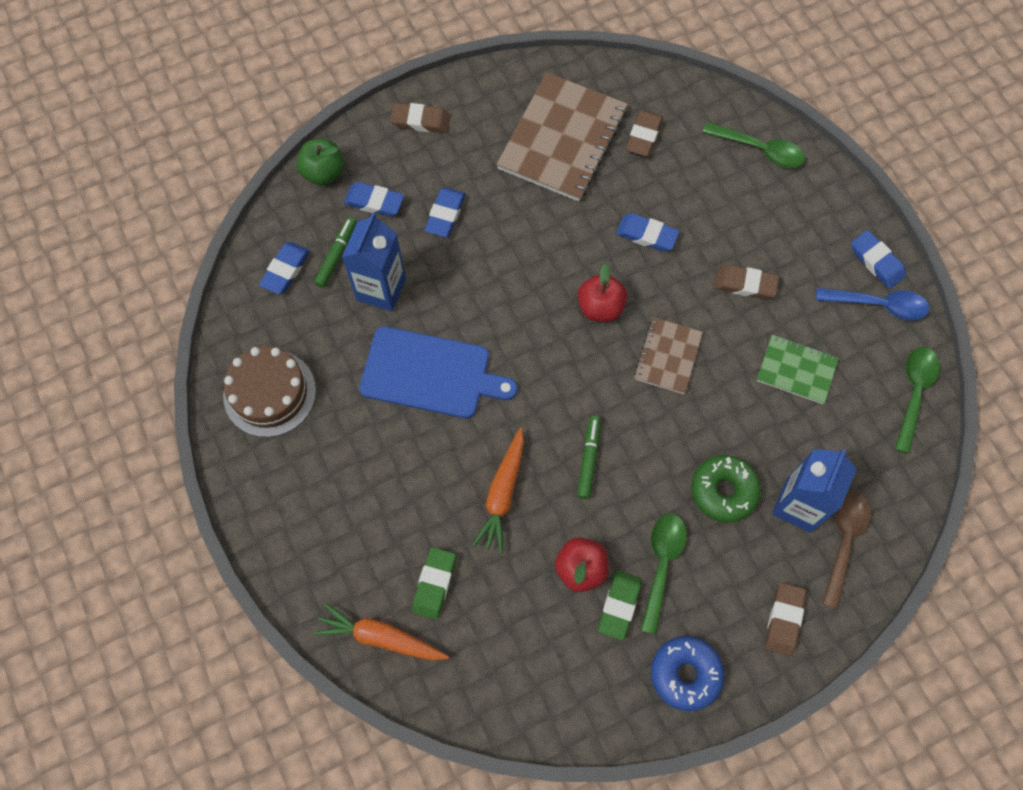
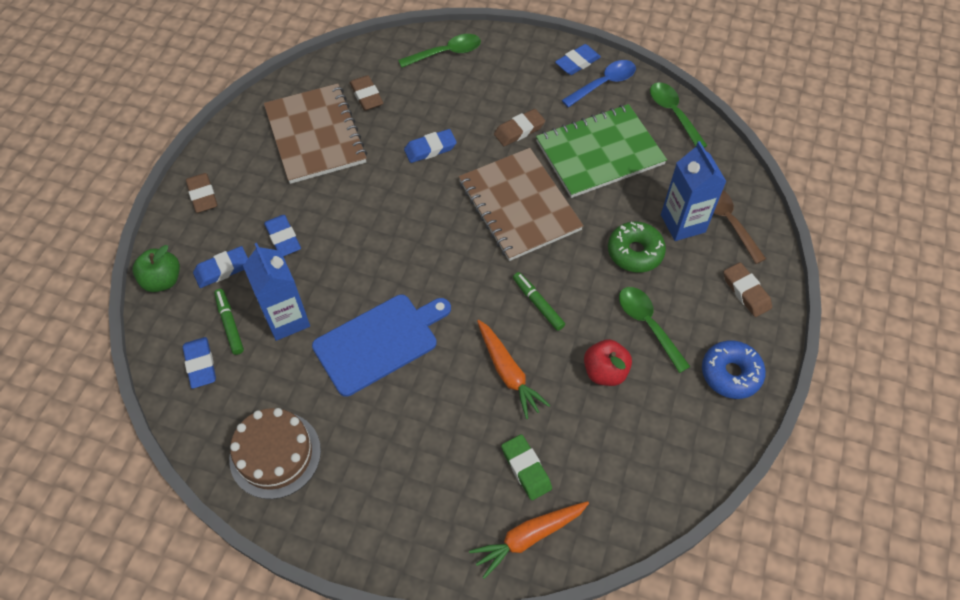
camera: 45 degrees left, 10 degrees down
brown eraser [390,103,450,133] -> brown eraser turned 75 degrees counterclockwise [186,173,218,213]
red apple [578,264,627,322] -> none
green eraser [598,570,642,640] -> none
brown notebook [634,317,703,394] -> brown notebook [459,148,584,261], size x1.87
green notebook [757,335,839,404] -> green notebook [536,104,667,198], size x1.87
blue eraser [851,230,906,289] -> blue eraser turned 45 degrees counterclockwise [555,44,601,75]

